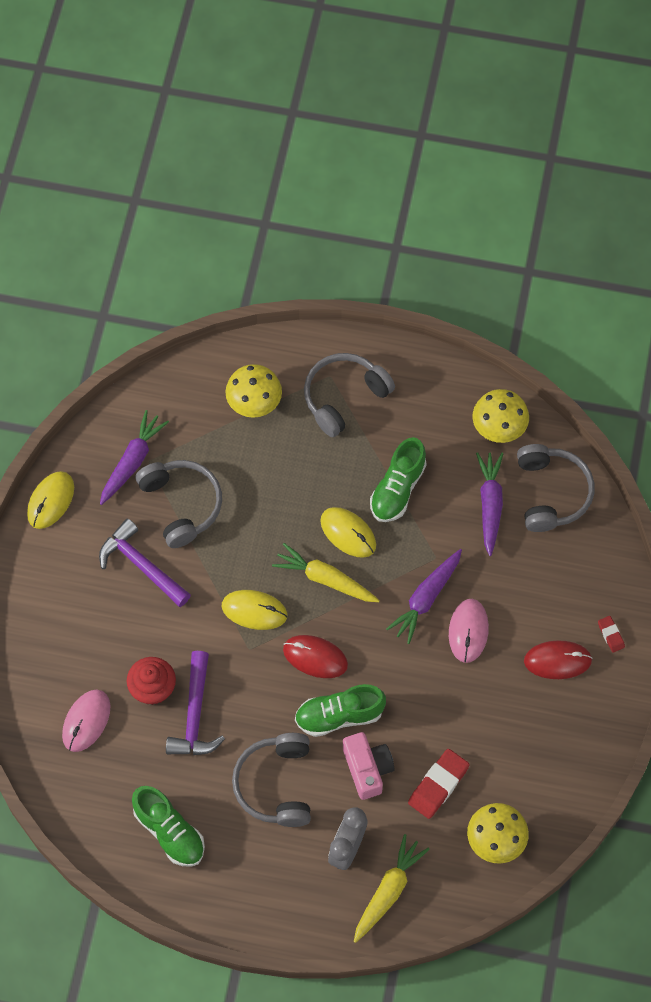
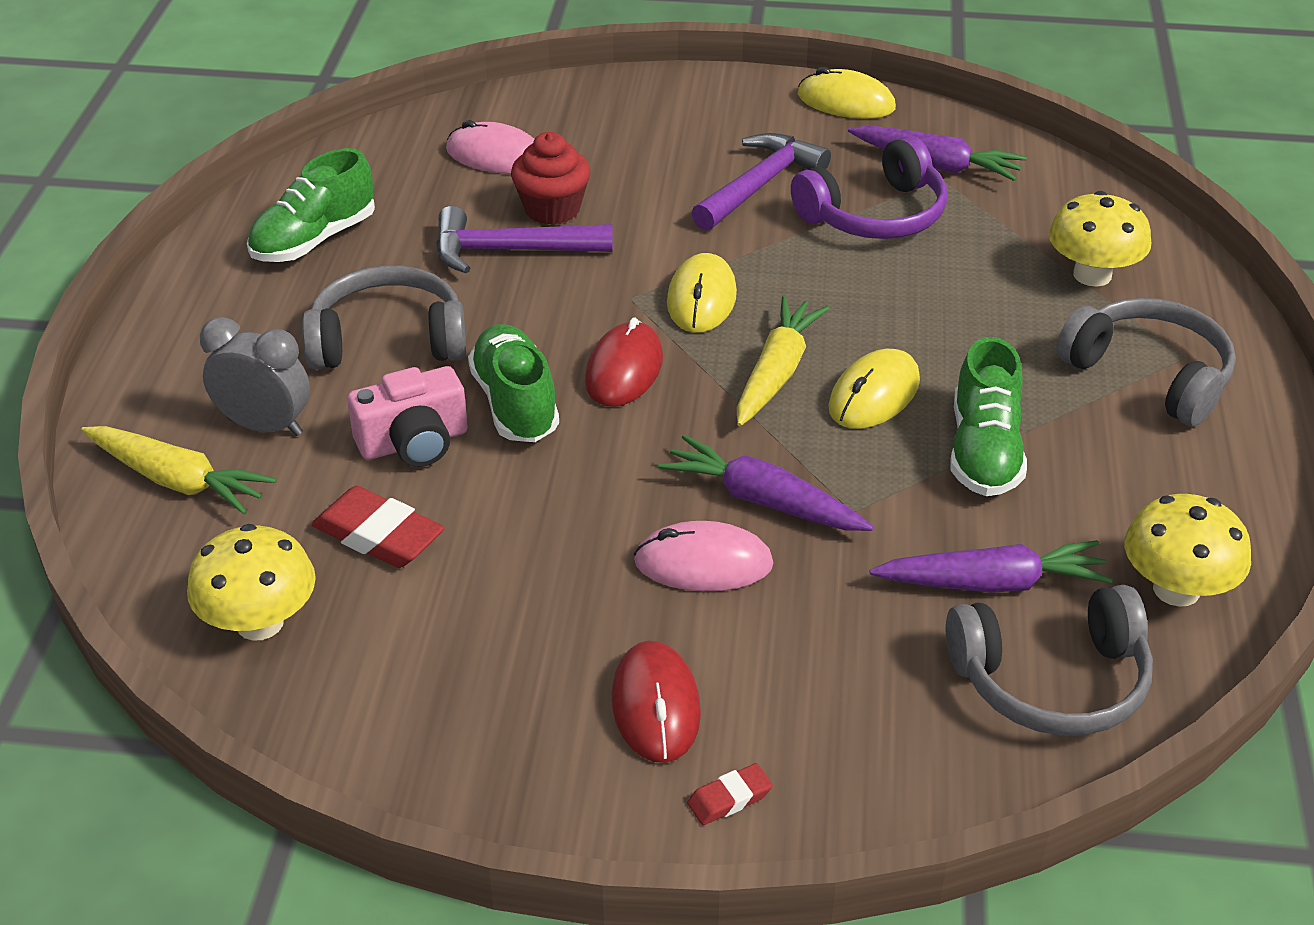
camera: 85 degrees right, 25 degrees down
grey headphones [136,460,222,548] -> purple headphones [791,136,947,239]
green shoe [370,437,427,522] -> green shoe turned 105 degrees counterclockwise [950,337,1027,496]

